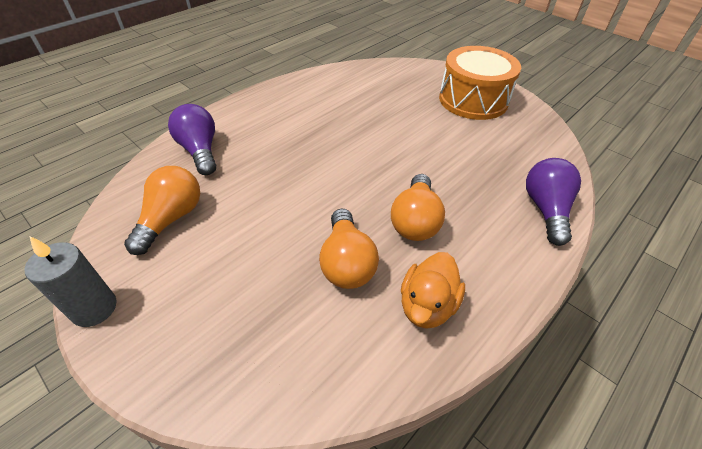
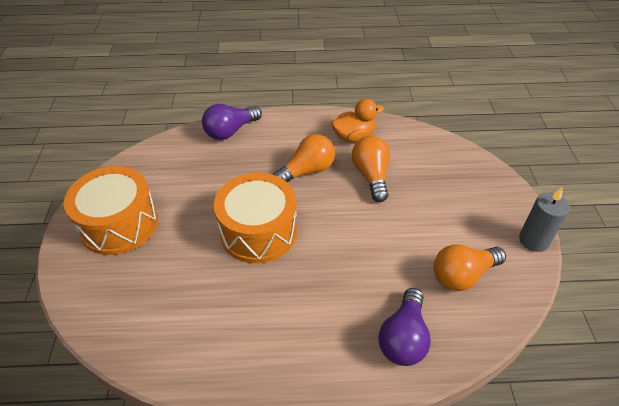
camera: 135 degrees left, 0 degrees up
orange light bulb [319,209,379,289] -> orange light bulb turned 45 degrees counterclockwise [352,136,390,202]
none -> orange drum [214,173,297,263]

